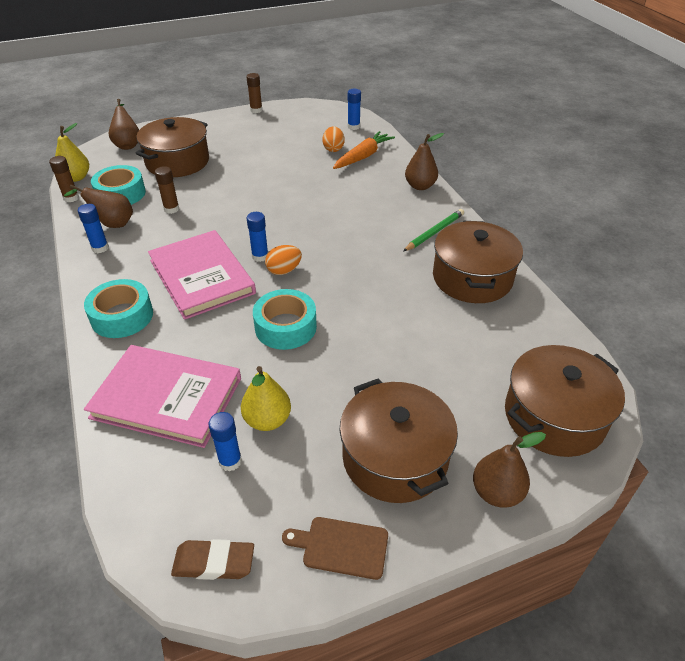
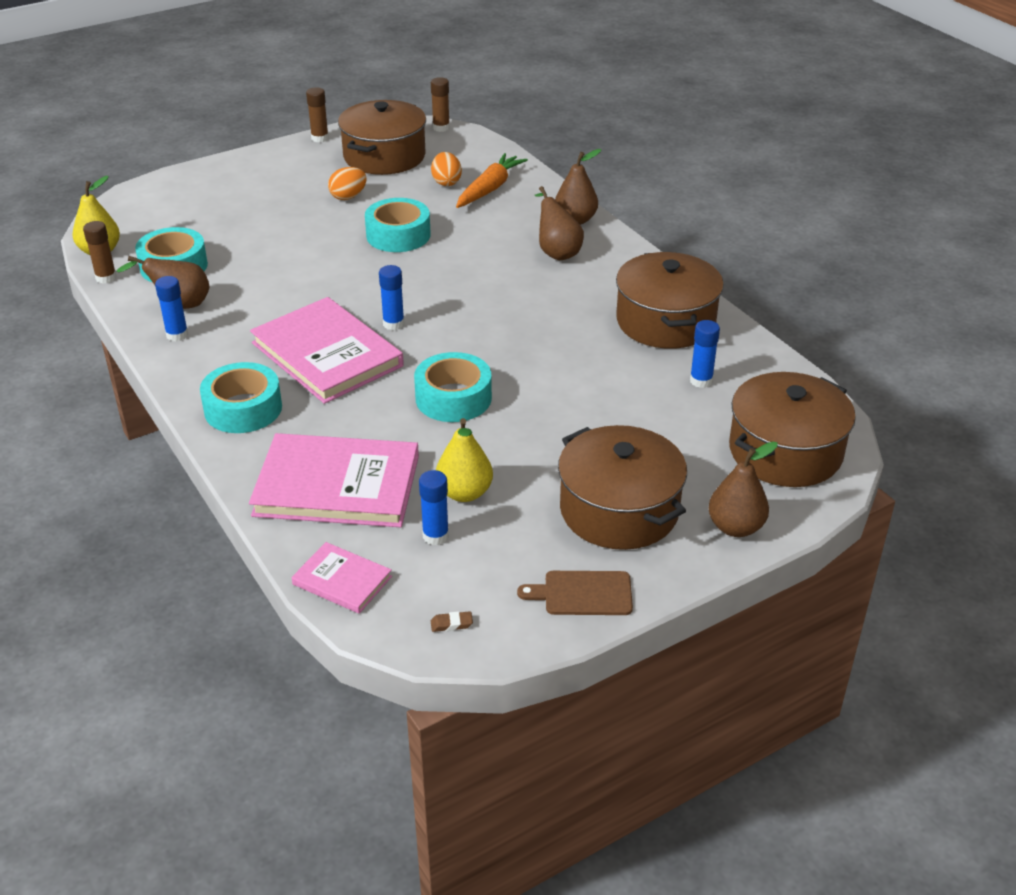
camera: 10 degrees left, 5 degrees down
brown pear [109,99,139,150] -> brown pear moved to [535,186,584,260]
brown pot [136,117,209,177] -> brown pot moved to [338,100,426,175]
brown glue stick [155,166,179,214] -> brown glue stick moved to [431,77,450,132]
brown eraser [171,539,254,580] -> brown eraser [431,611,473,632], size x0.47
orange egg [265,245,302,275] -> orange egg moved to [328,167,367,200]
blue glue stick [348,89,361,130] -> blue glue stick moved to [690,320,720,388]
green pencil [403,209,464,251] -> none
none -> pink book [292,542,392,614]
none -> turquoise tape [365,198,431,252]

